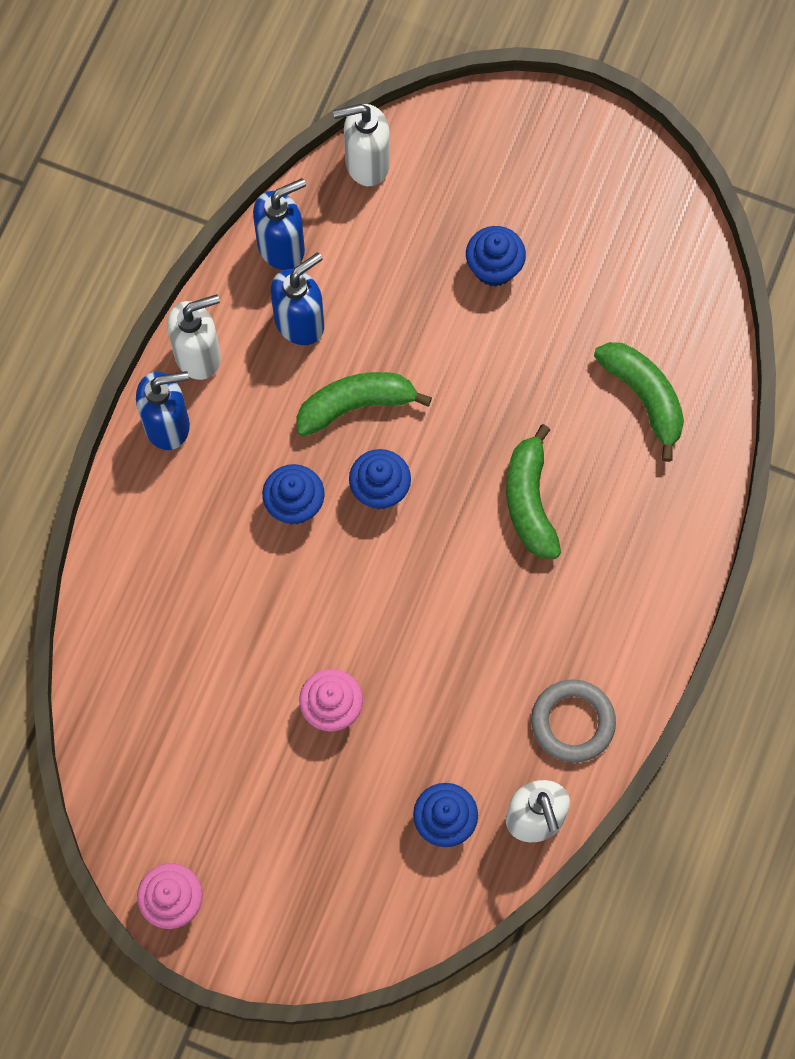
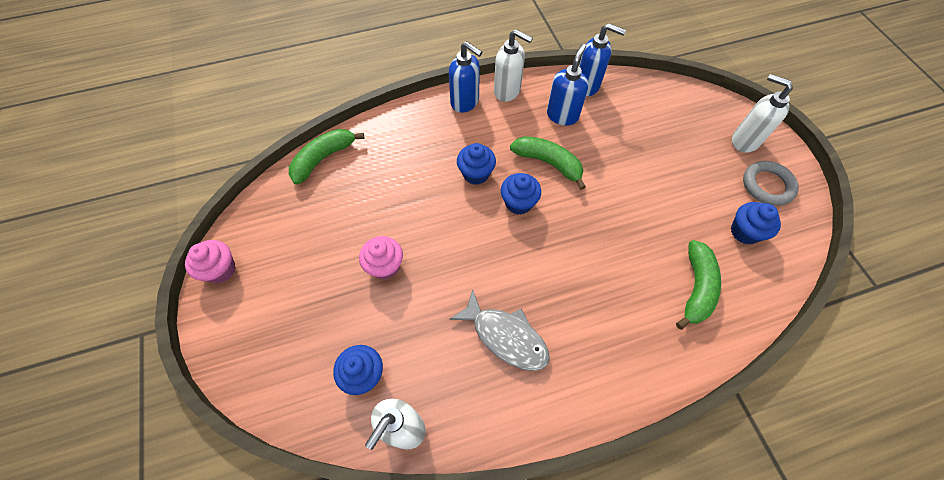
camera: 50 degrees right, 10 degrees down
blue soap dispenser [271,253,324,345] -> blue soap dispenser turned 75 degrees counterclockwise [547,44,589,126]
white soap dispenser [333,104,390,186] -> white soap dispenser moved to [732,74,793,153]
blue cupcake [466,226,526,287] -> blue cupcake moved to [731,202,781,244]
green banana [506,424,561,559] -> green banana moved to [289,129,364,184]
grey ring [531,679,616,763] -> grey ring moved to [743,161,799,206]
none -> grey fish [449,289,550,371]

